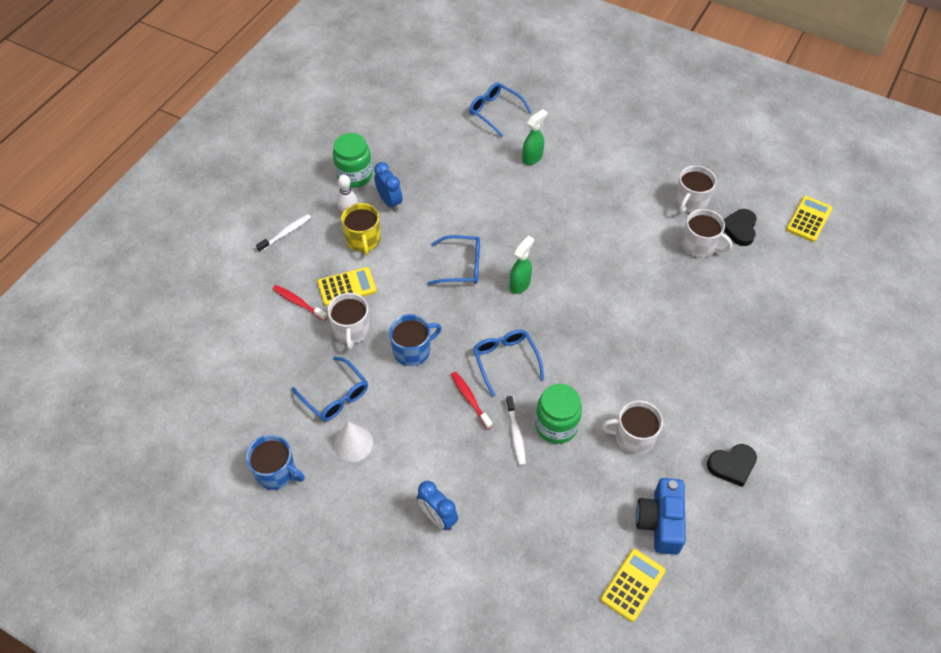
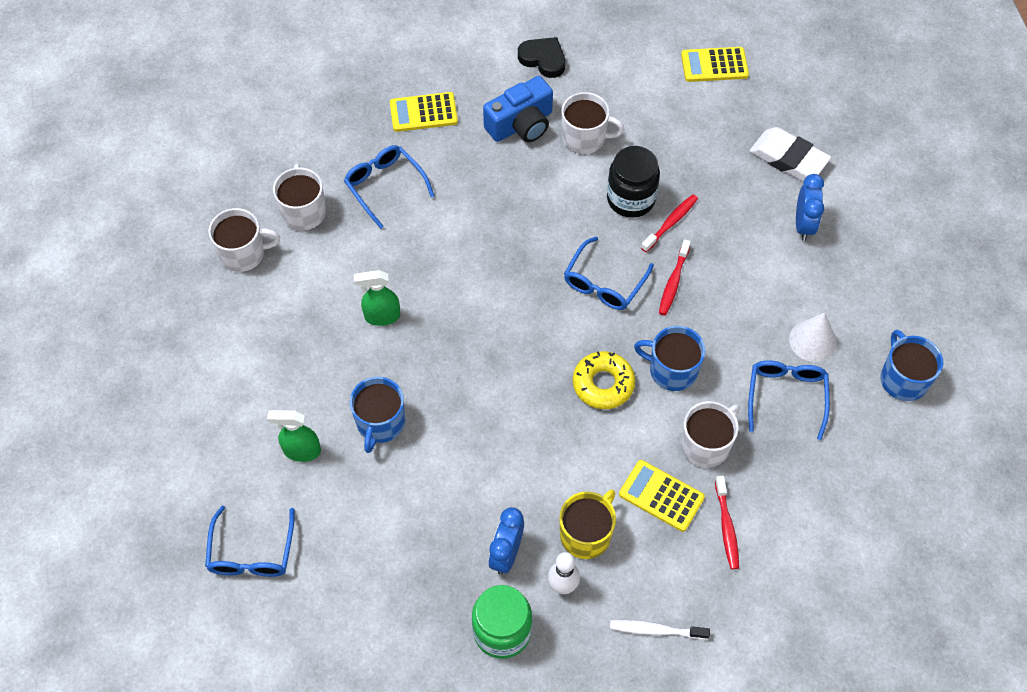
camera: 130 degrees left, 5 degrees up
blue glasses [427,235,480,285] -> blue glasses moved to [344,145,435,229]
white toothbrush [506,396,526,466] -> red toothbrush [641,194,698,252]
green spray bottle [510,236,534,294] -> green spray bottle moved to [354,270,400,326]
green jar [535,384,582,444] -> black jar [607,146,660,218]
white mug [601,401,663,455] -> white mug turned 45 degrees counterclockwise [561,92,624,154]
blue camera [636,478,686,555] -> blue camera moved to [483,76,553,142]
black heart [723,209,757,246] -> none
yellow calculator [786,196,832,242] -> yellow calculator moved to [390,92,458,132]
none -> blue mug [350,377,405,453]
none -> yellow donut [573,351,635,409]
none -> white eraser [750,127,831,181]

